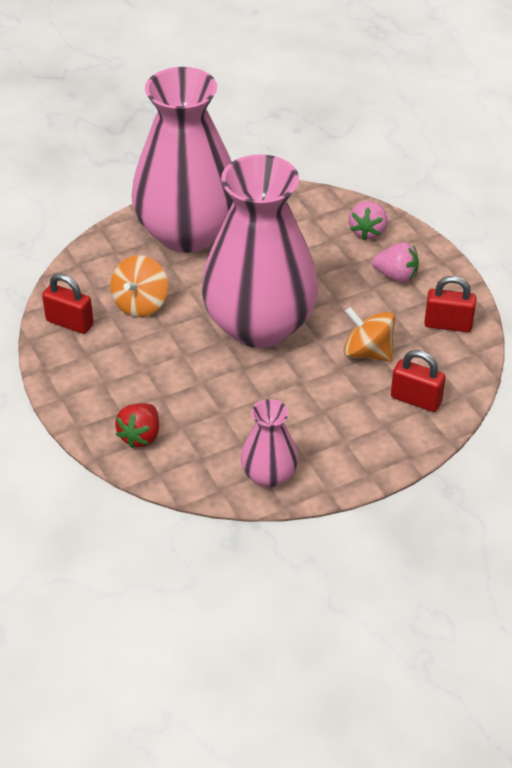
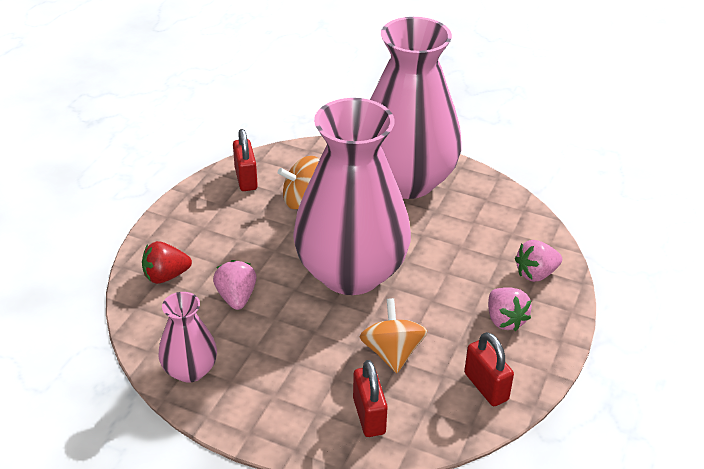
camera: 50 degrees right, 5 degrees down
none -> pink strawberry [213,260,257,310]

